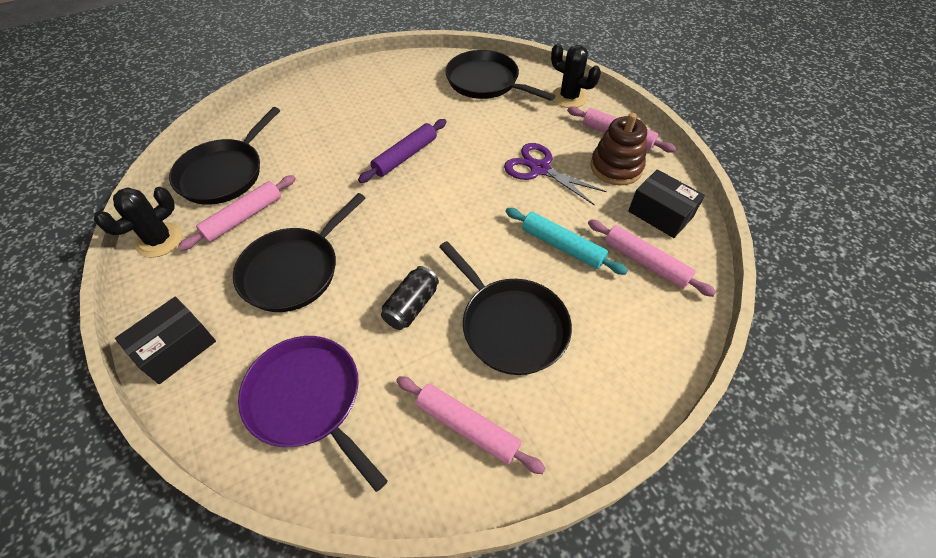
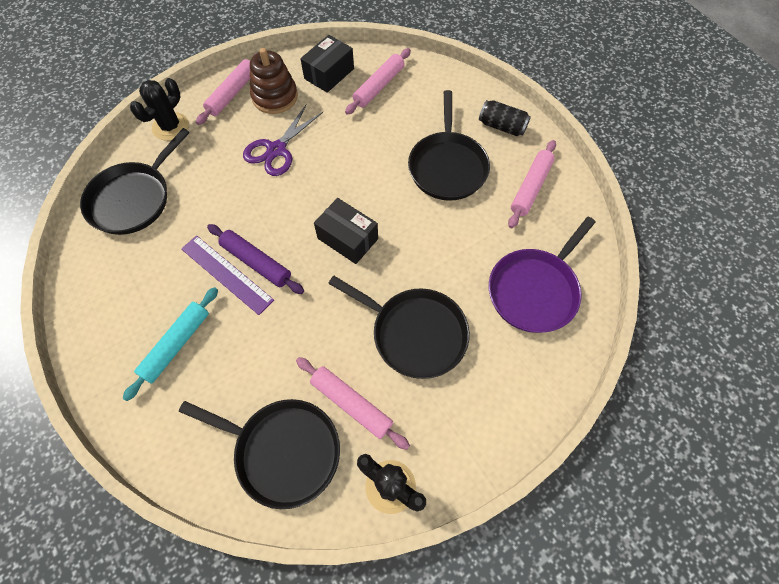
camera: 95 degrees left, 10 degrees up
black box [115,297,216,384] -> black box moved to [314,198,378,264]
black can [381,266,439,330] -> black can moved to [479,100,531,136]
black pan [439,241,572,375] -> black pan turned 135 degrees clockwise [408,90,490,201]
turquoise rolling pin [505,208,628,275] -> turquoise rolling pin moved to [123,287,218,401]
none -> purple ruler [181,235,274,315]

